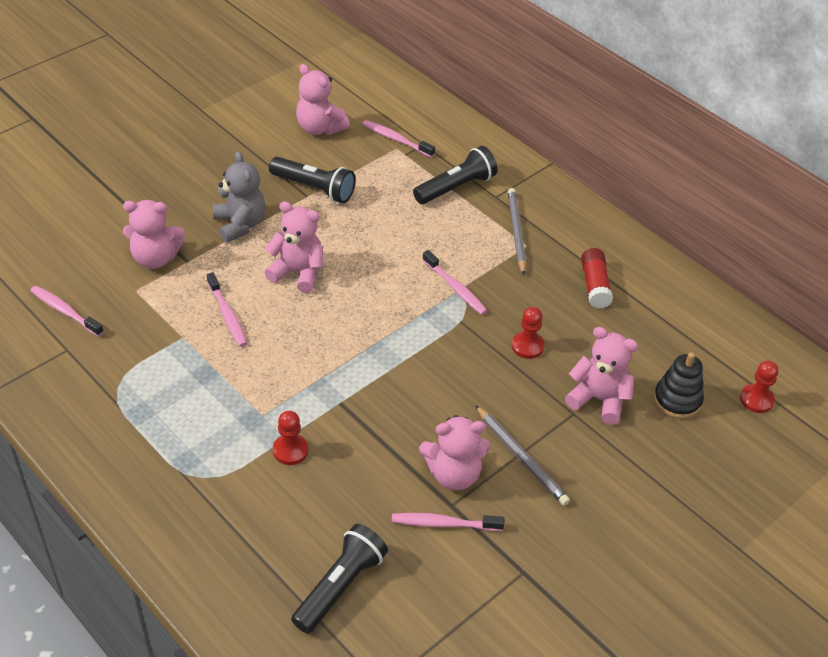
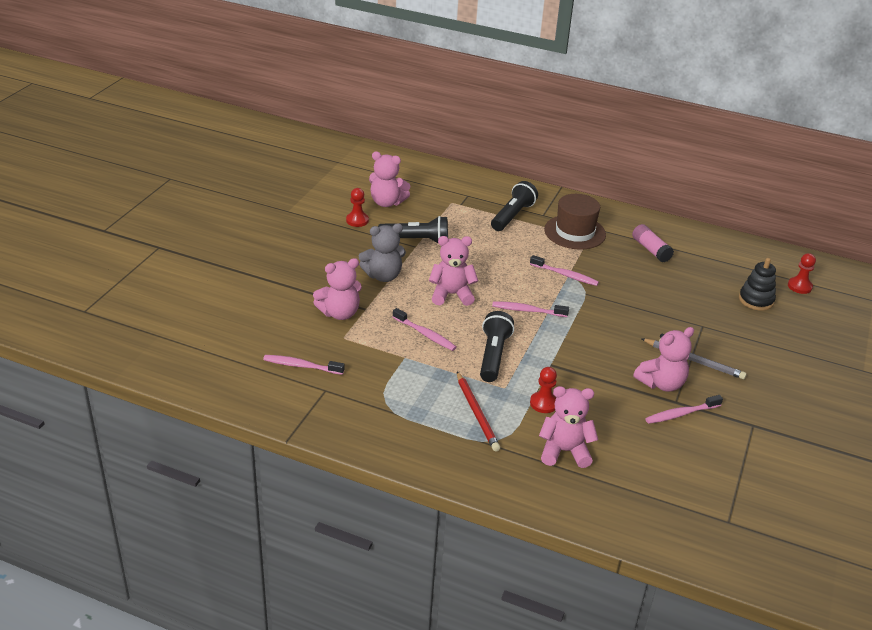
camera: 25 degrees left, 10 degrees down
grey teddy bear [213,151,266,243] -> grey teddy bear turned 120 degrees clockwise [359,223,406,282]
black flashlight [291,524,388,634] -> black flashlight moved to [480,311,514,382]
pink toothbrush [362,120,435,157] -> pink toothbrush moved to [492,301,569,317]
grey pencil [508,188,526,275] -> brown hat [544,194,606,250]
red pawn [512,307,545,359] -> red pawn moved to [346,188,369,227]
pink teddy bear [565,327,638,425] -> pink teddy bear moved to [539,386,598,468]
red glue stick [581,248,613,308] -> pink glue stick [632,224,674,262]
none -> red pencil [457,372,500,451]

